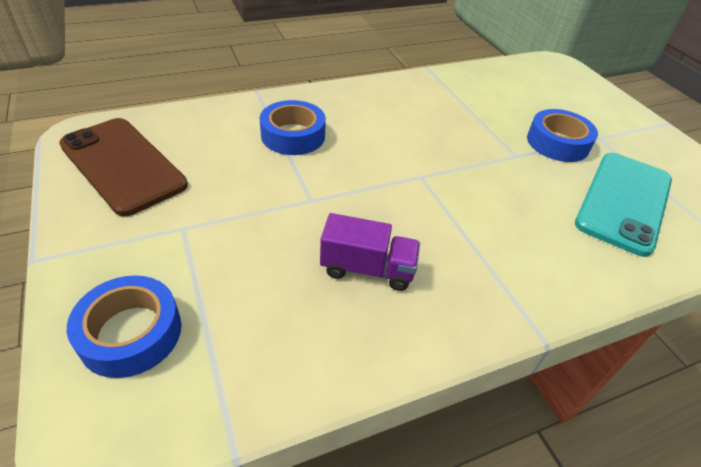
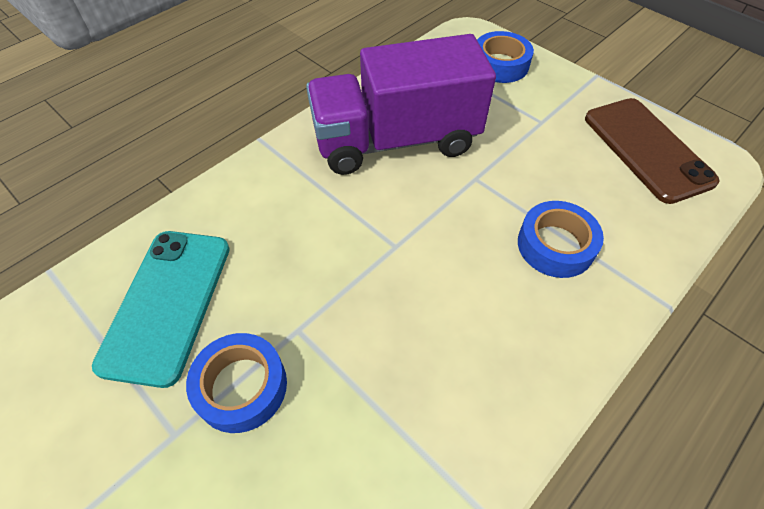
camera: 160 degrees right, 10 degrees up
brown phone [59,118,188,216] -> brown phone turned 45 degrees clockwise [585,98,720,204]
purple truck [320,213,420,291] -> purple truck [306,34,496,175], size x2.23

